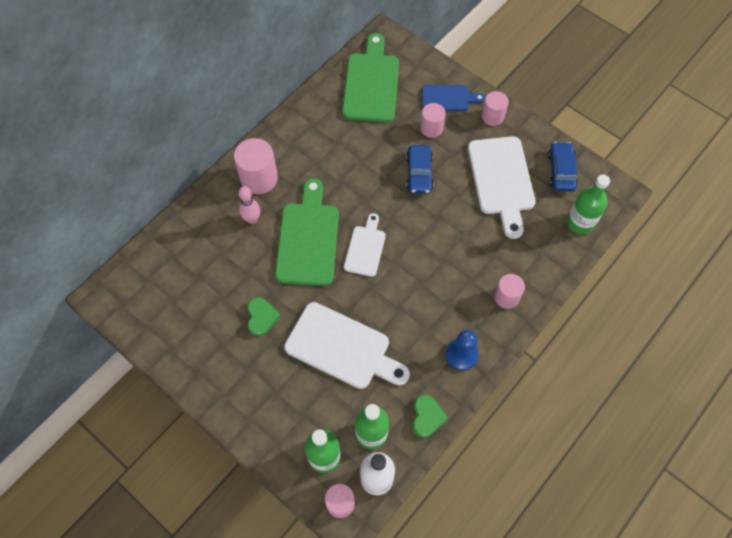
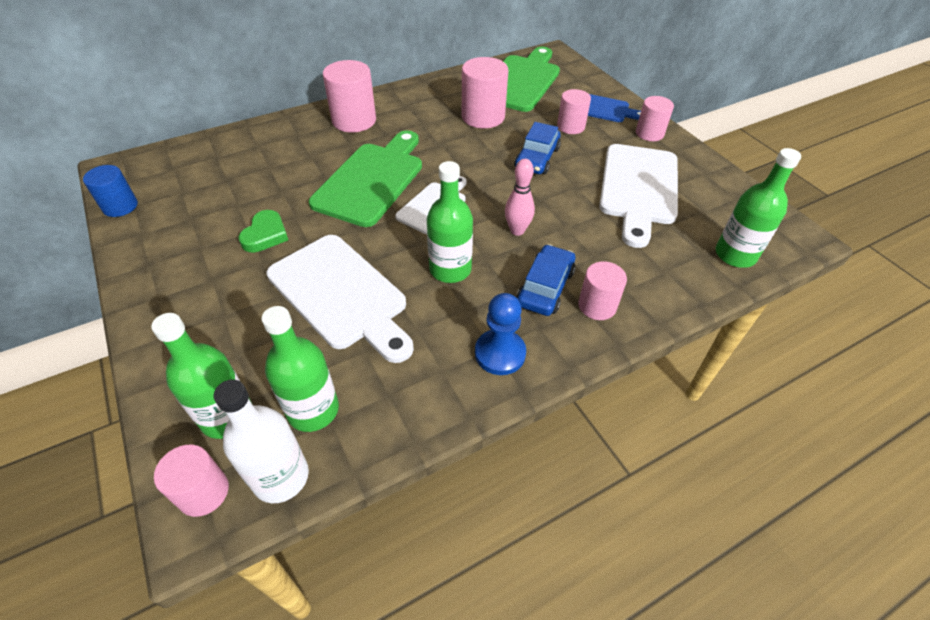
camera: 20 degrees right, 15 degrees down
pink bowling pin [238,186,260,224] -> pink bowling pin moved to [505,159,535,236]
green heart [413,395,448,438] -> none
blue car [548,142,578,191] -> blue car moved to [516,244,575,316]
none -> blue cylinder [83,165,138,217]
none -> green bottle [427,161,473,283]
none -> pink cylinder [462,57,508,128]

